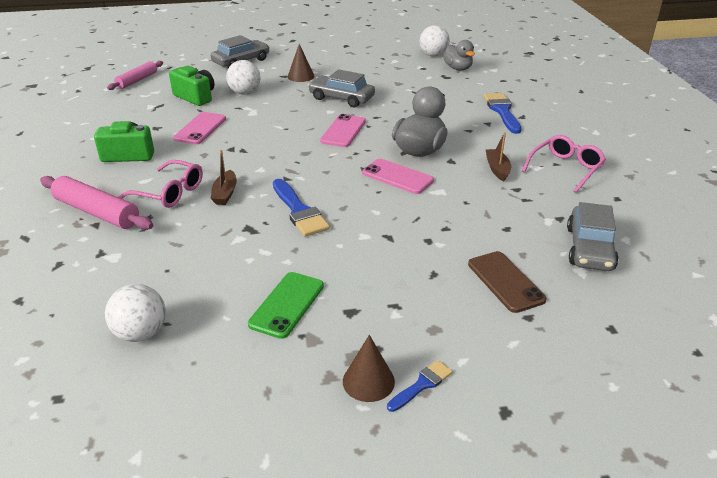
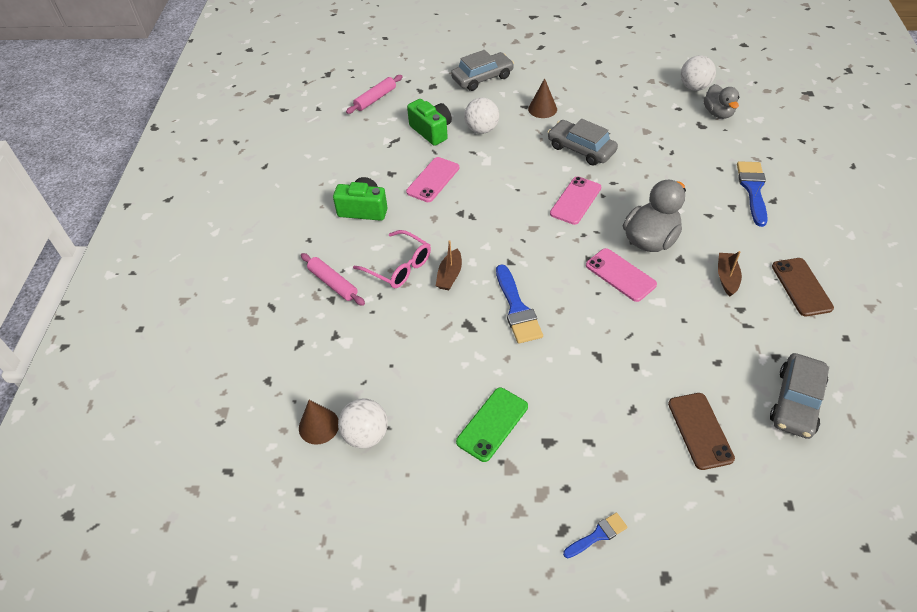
camera: 15 degrees right, 15 degrees up
pink rolling pin [40,176,153,230] -> pink rolling pin [301,253,365,306], size x0.66
brown cone [343,335,395,402] -> brown cone moved to [299,400,339,445]
pink glasses [522,135,606,193] -> brown phone [772,258,834,316]

